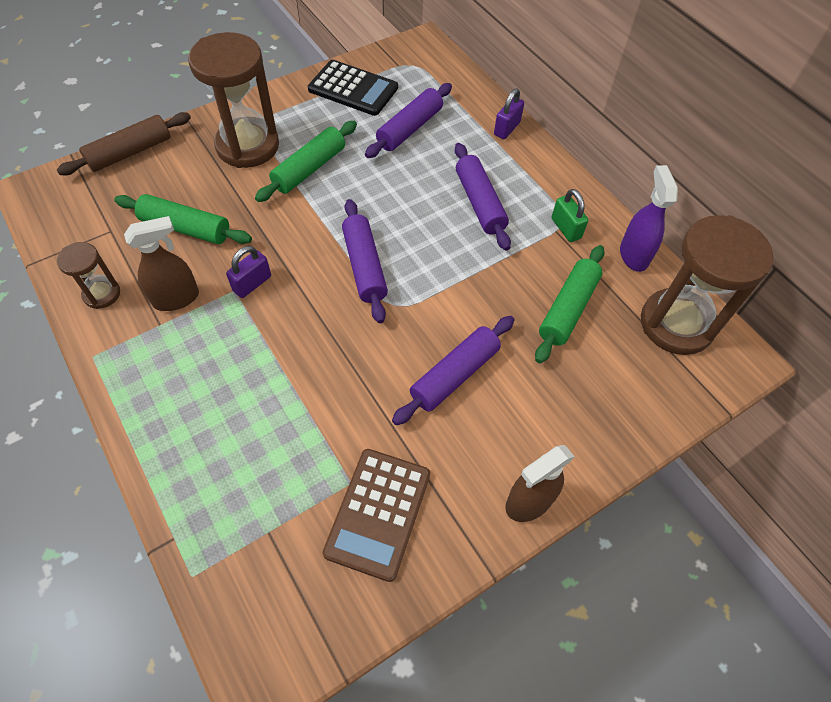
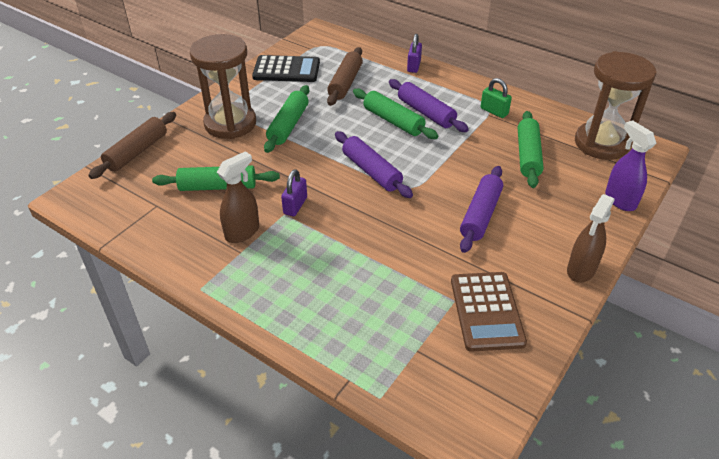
camera: 20 degrees left, 15 degrees down
brown hourglass [57,242,120,309] -> none
purple rolling pin [365,83,452,158] -> brown rolling pin [327,47,363,106]
purple spray bottle [620,165,678,272] -> purple spray bottle moved to [605,120,656,211]
none -> green rolling pin [353,88,438,139]

